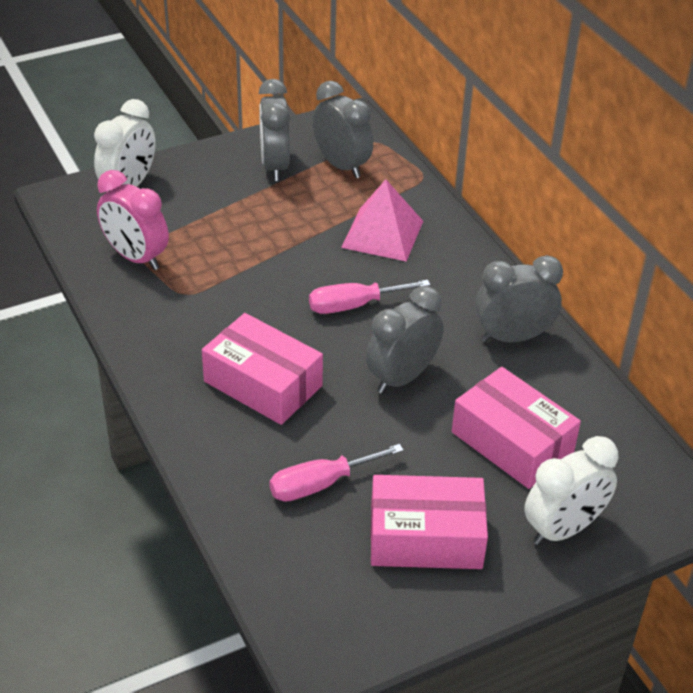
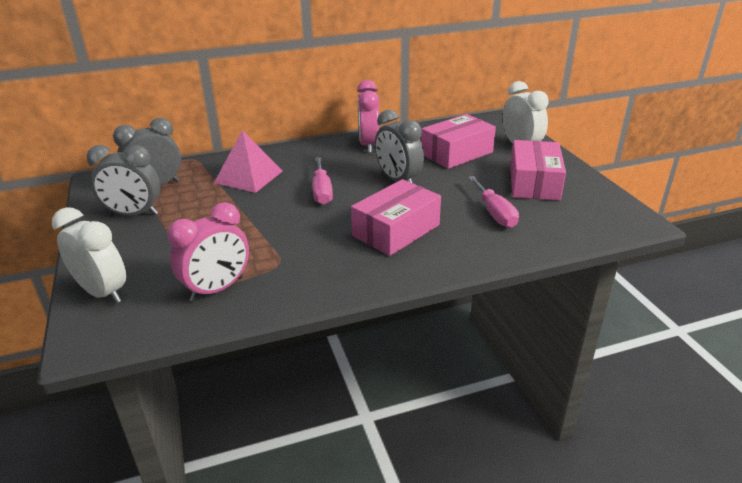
camera: 80 degrees left, 10 degrees down
grey clock [475,255,563,343] -> pink clock [357,80,380,153]

